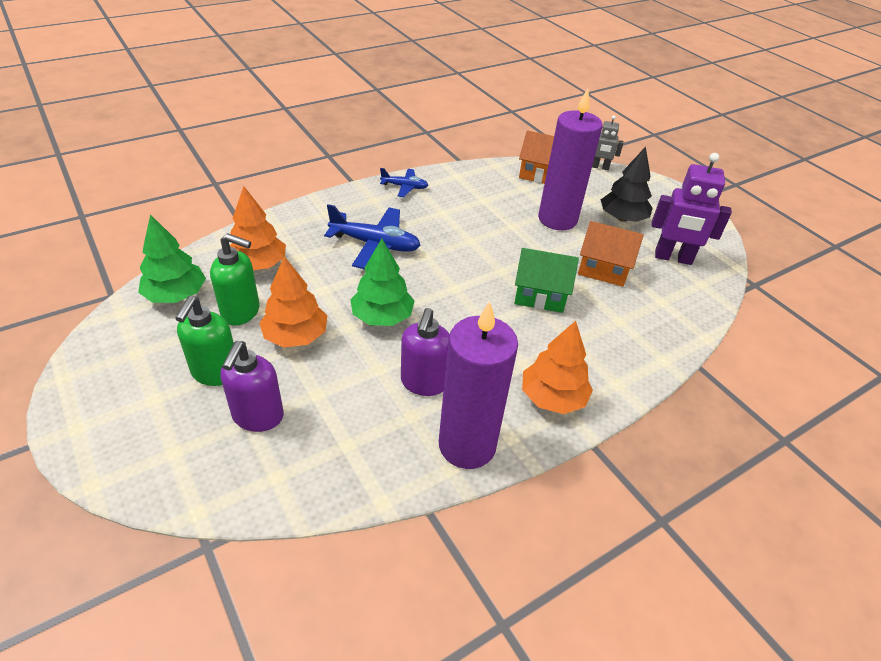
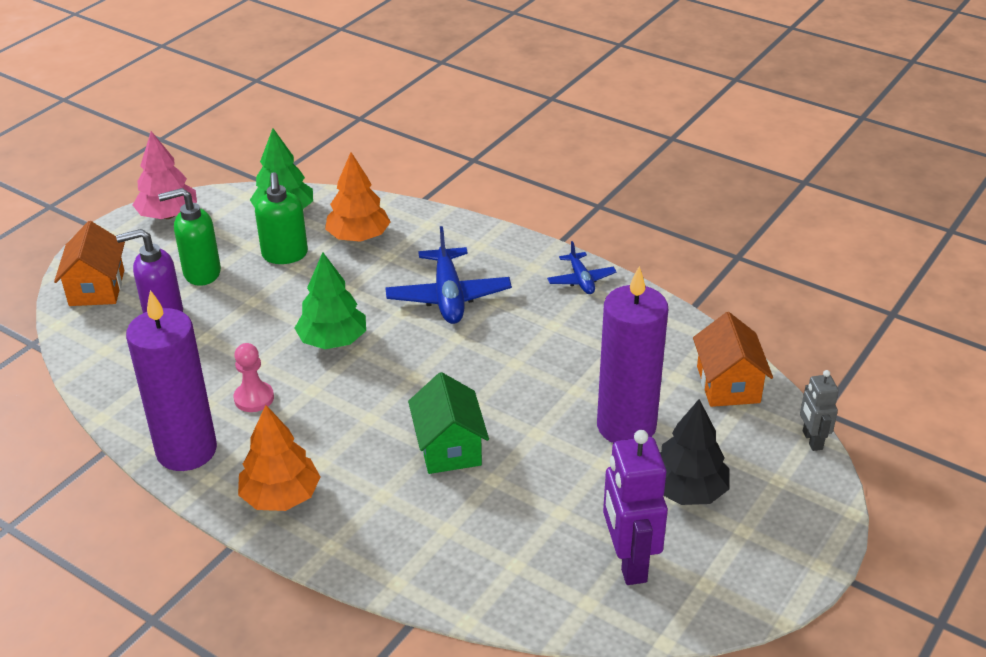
camera: 70 degrees right, 5 degrees down
orange tree [259,256,327,347] -> none
purple soap dispenser [401,308,450,396] -> pink pawn [234,343,274,412]
orange house [578,221,644,287] -> orange house moved to [54,221,125,306]
none -> pink tree [133,131,197,219]

